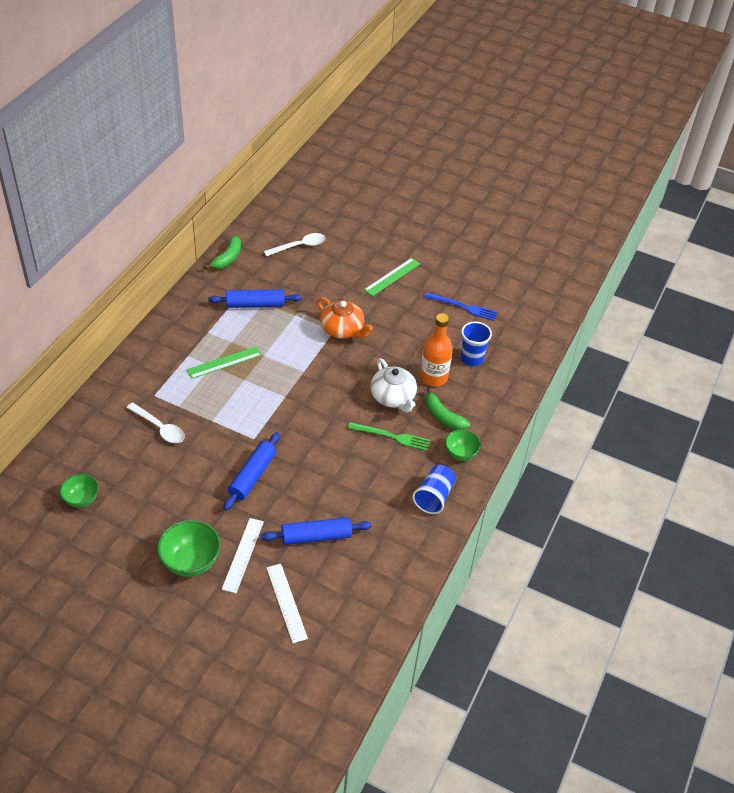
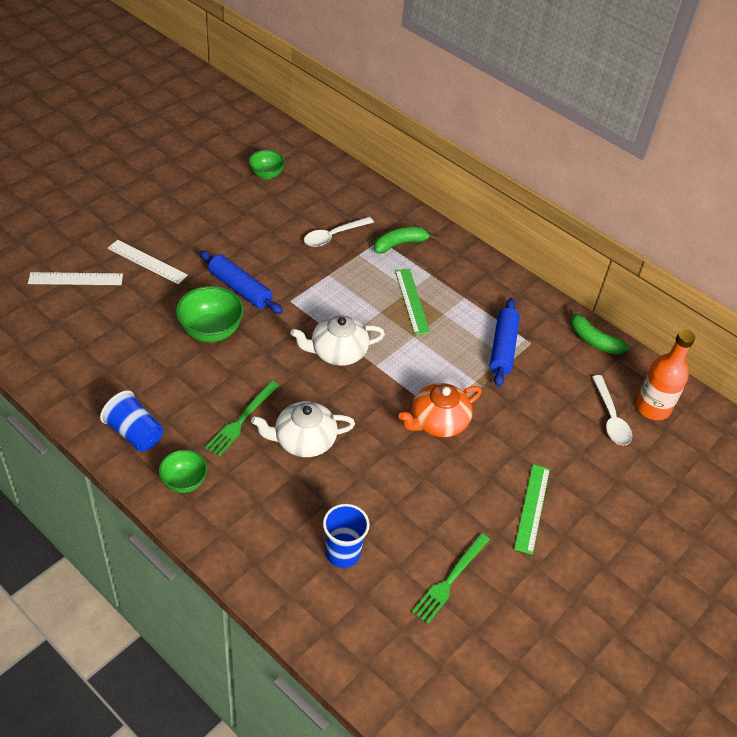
camera: 105 degrees right, 0 degrees up
green bowl [157,520,221,577] -> green bowl moved to [176,286,244,342]
blue rolling pin [261,517,372,545] -> none
green ruler [364,258,420,296] -> green ruler turned 45 degrees clockwise [514,464,550,555]
orange bottle [420,313,453,386] -> orange bottle moved to [636,329,695,420]
blue fork [424,292,497,321] -> green fork [412,533,490,624]
green banana [425,388,470,430] -> green banana moved to [374,227,437,253]
none -> white teapot [291,315,385,366]

